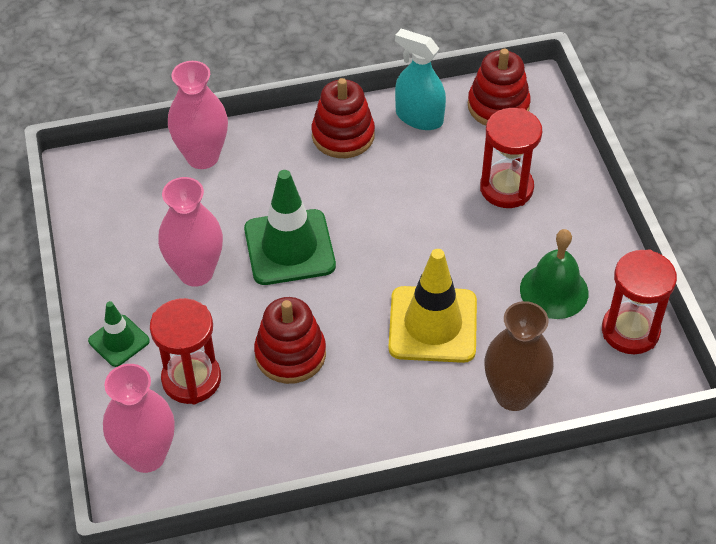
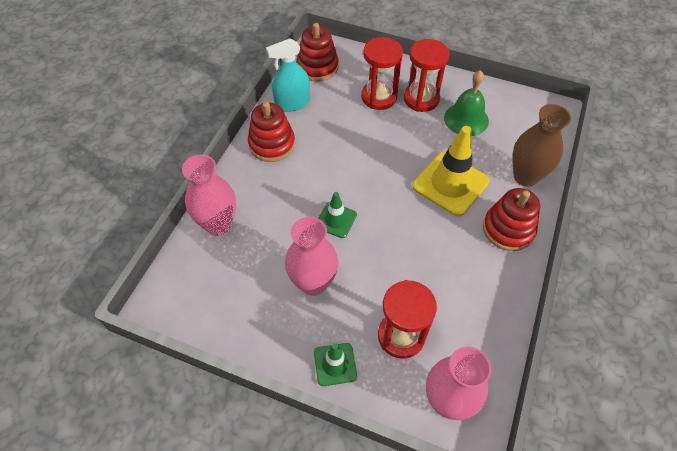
camera: 55 degrees left, 5 degrees up
green traffic cone [244,170,336,285] -> green traffic cone [318,192,357,238], size x0.54
red stacking toy [254,297,326,384] -> red stacking toy moved to [483,188,540,251]
red hourglass [602,249,677,354] -> red hourglass moved to [404,39,449,112]

